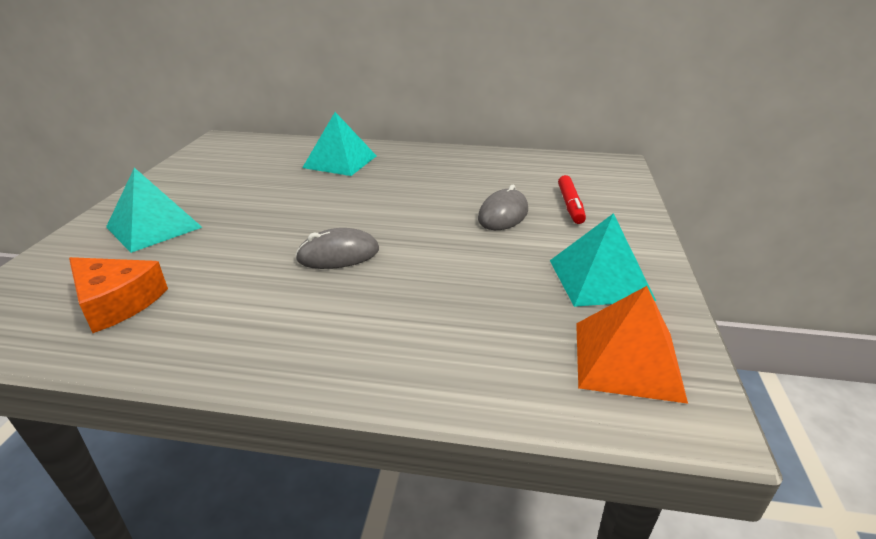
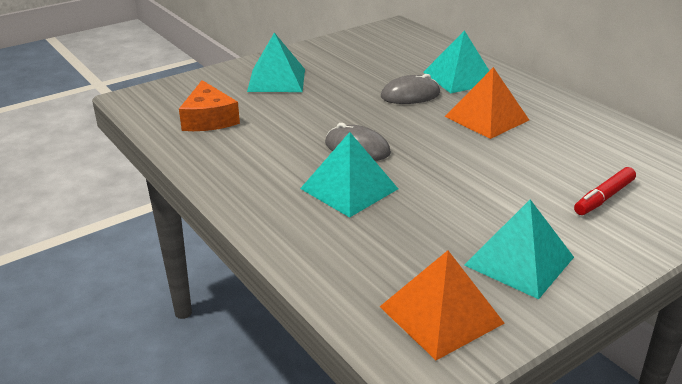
camera: 45 degrees right, 0 degrees up
grey mouse [478,185,528,230] -> grey mouse moved to [381,74,440,104]
none -> turquoise pyramid [300,132,398,218]
none -> orange pyramid [445,67,529,139]

